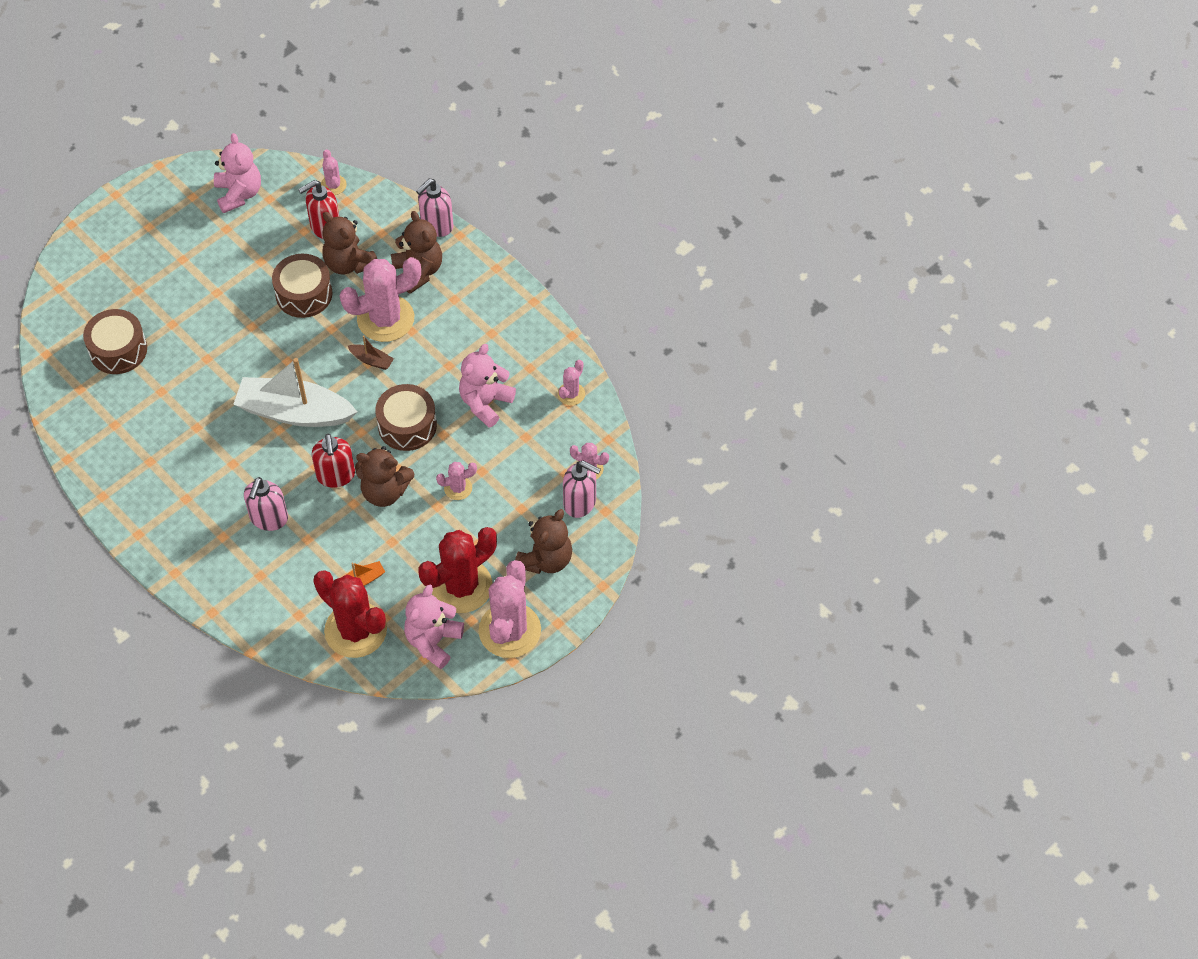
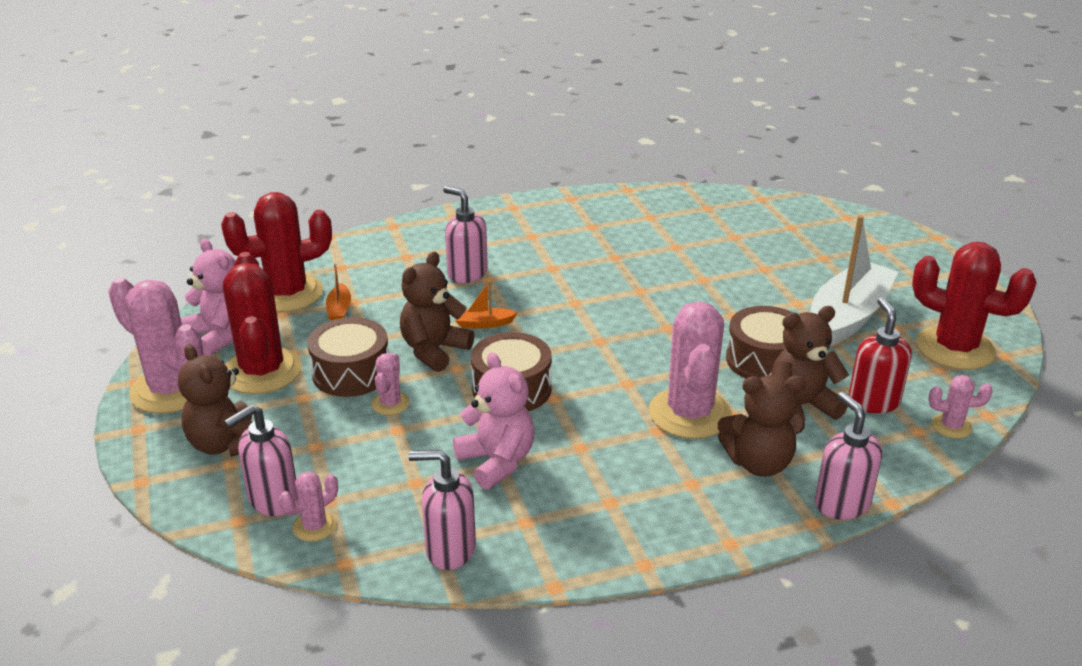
camera: 115 degrees right, 25 degrees down
brown drum [83,309,147,374] -> brown drum moved to [307,317,389,397]
pink teddy bear [214,133,261,213] -> red cactus [912,242,1037,370]
white boat [233,358,357,427] -> white boat moved to [810,215,898,347]
red soap dispenser [312,434,355,488] -> orange boat [455,280,518,328]
brown boat [348,335,394,370] -> none
pink cactus [558,360,585,406] -> pink soap dispenser [408,450,476,570]

